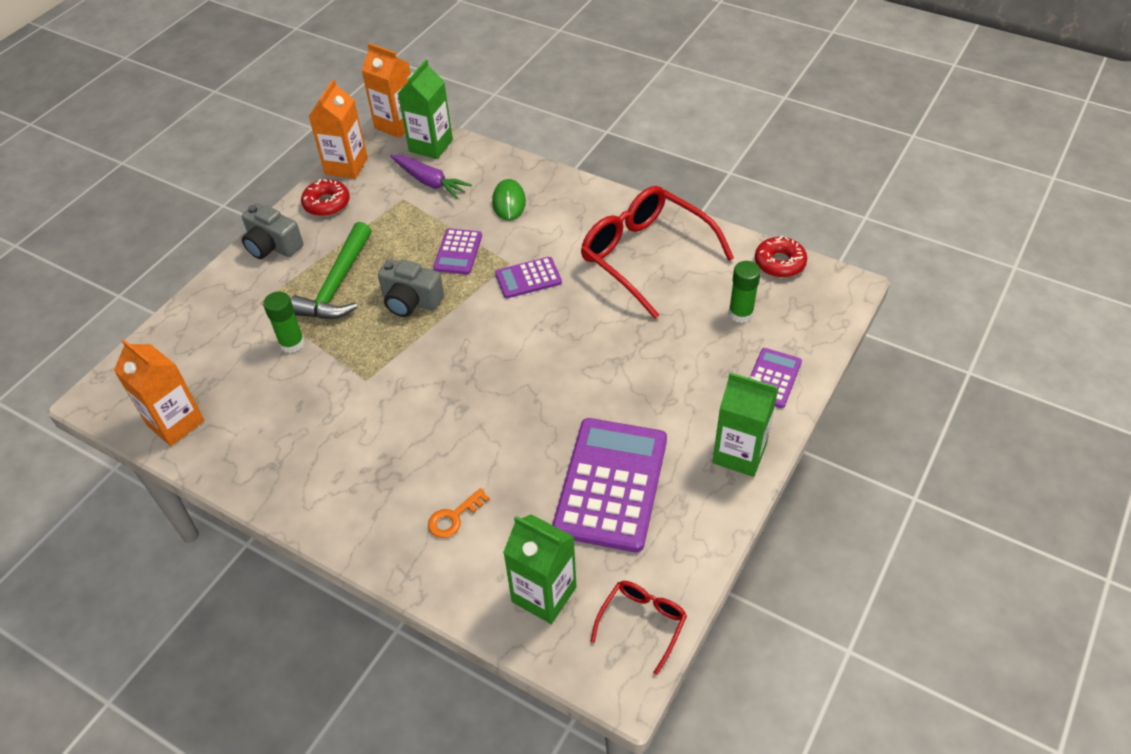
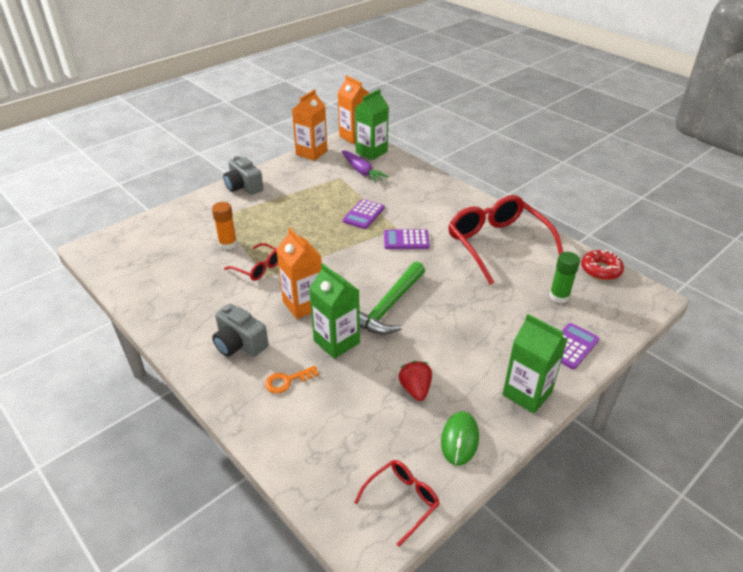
camera: 15 degrees right, 10 degrees down
orange carton [114,339,205,446] -> orange carton moved to [276,228,322,319]
green glue stick [263,292,305,353] -> orange glue stick [212,202,237,250]
green hammer [291,222,372,319] -> green hammer moved to [359,261,425,335]
red donut [301,179,350,216] -> none
grey camera [378,259,444,317] -> grey camera moved to [212,304,269,357]
green mouse [492,179,526,221] -> green mouse moved to [441,411,479,466]
green carton [503,514,576,624] -> green carton moved to [309,263,360,359]
purple calculator [552,418,667,553] -> red strawberry [398,361,432,401]
none -> red glasses [224,243,278,281]

